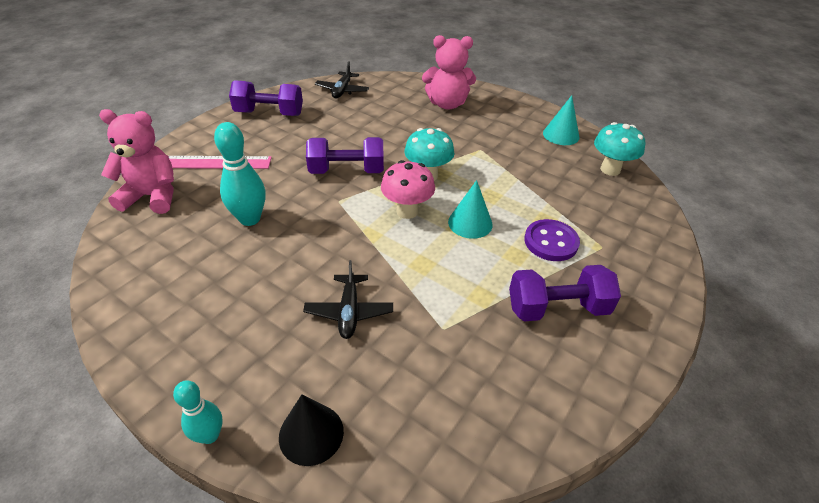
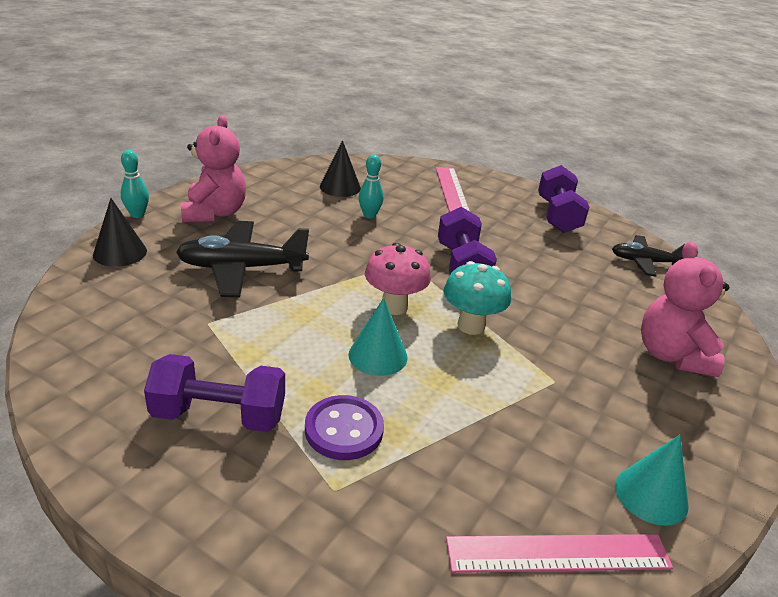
camera: 85 degrees right, 10 degrees down
pink teddy bear [99,109,174,214] -> pink teddy bear moved to [181,115,246,223]
turquoise bowling pin [214,122,265,226] -> turquoise bowling pin [359,154,384,218], size x0.61
black plane [303,260,393,339] -> black plane [176,221,309,297], size x1.61
purple dumbbell [509,265,621,321] -> purple dumbbell turned 75 degrees counterclockwise [144,354,285,432]
turquoise mushroom [594,122,645,176] -> pink ruler [446,534,673,573]
none -> black cone [320,140,361,197]

